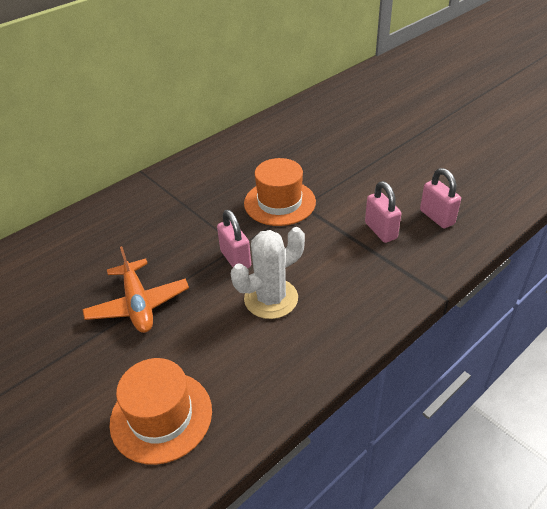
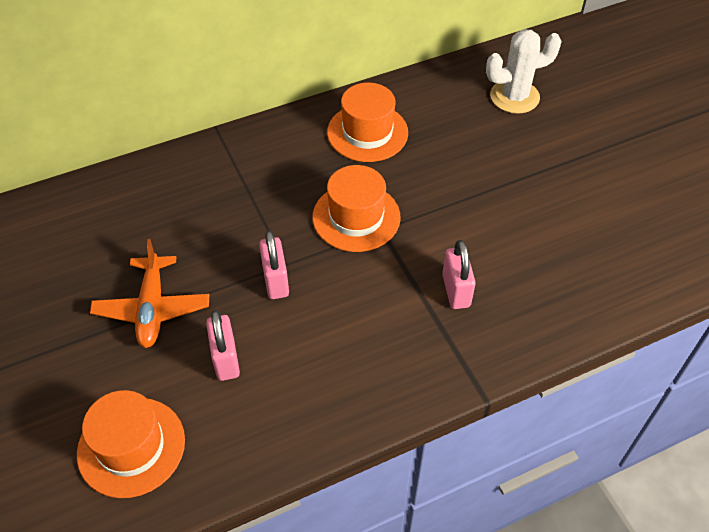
camera: 15 degrees right, 10 degrees up
white cactus [231,227,305,319] -> white cactus moved to [486,29,562,114]
pink padlock [420,168,461,228] -> pink padlock moved to [206,310,240,381]
none -> orange hat [327,83,408,162]

